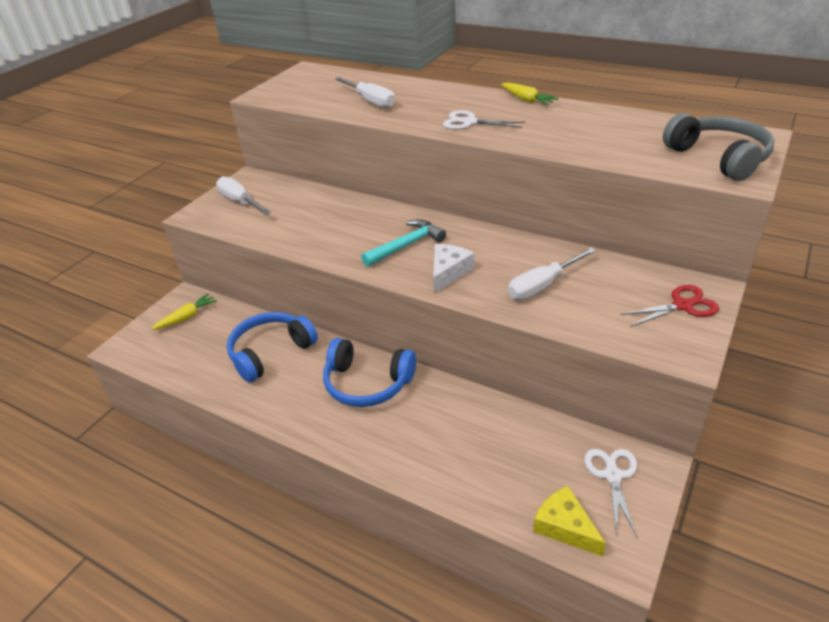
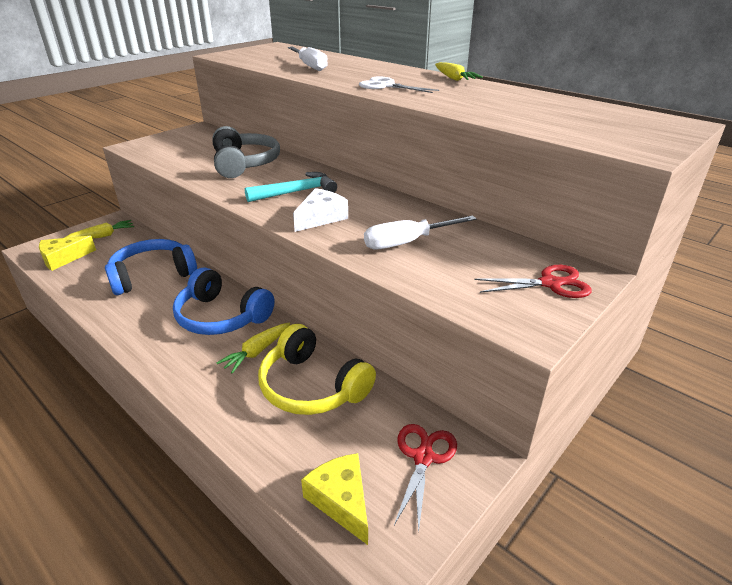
camera: 10 degrees right, 5 degrees down
white screwdriver [216,176,271,215] -> none
white scissors [584,449,637,537] -> red scissors [394,424,457,533]
grey headphones [663,113,774,181] -> grey headphones moved to [212,126,280,178]
none -> yellow cheese [39,236,96,271]
none -> yellow carrot [217,322,290,374]
none -> yellow headphones [258,324,376,415]

